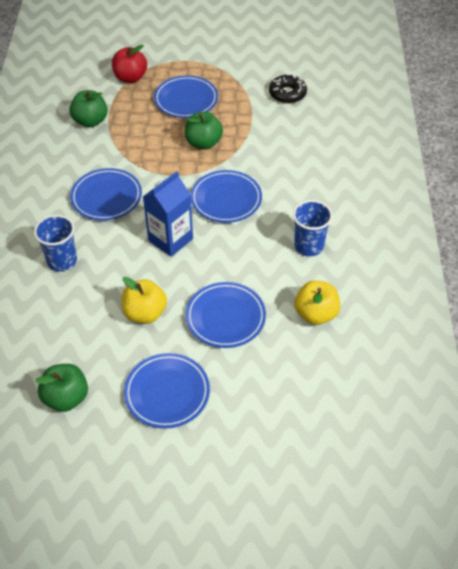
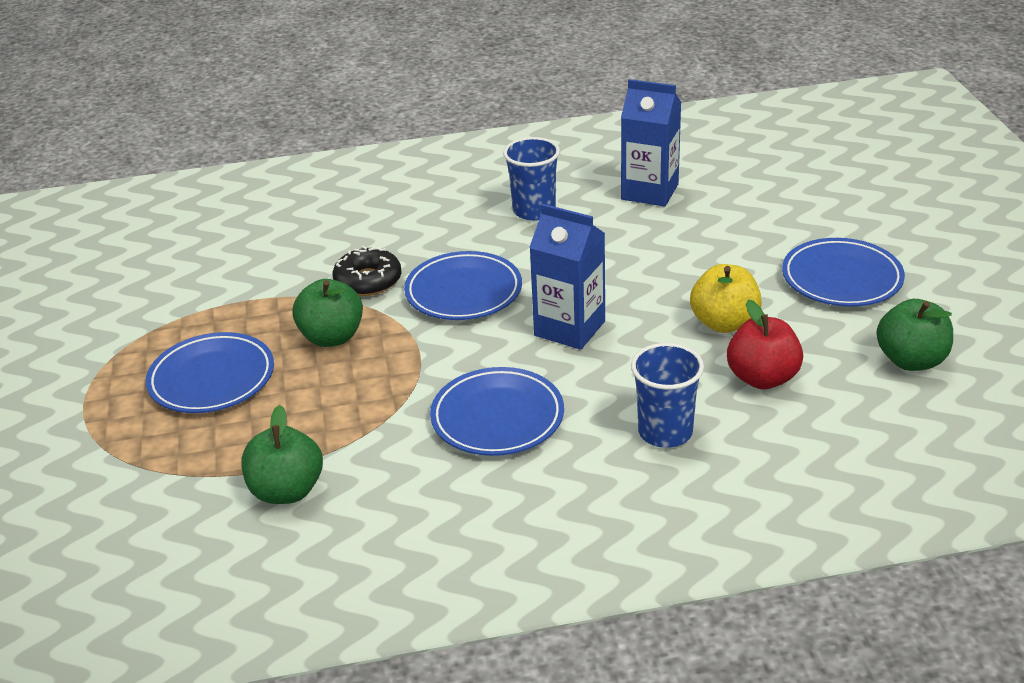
camera: 100 degrees left, 15 degrees down
red apple [112,45,147,83] -> red apple moved to [727,299,803,390]
blue plate [186,282,266,348] -> none
black donut [269,74,307,104] -> black donut moved to [333,246,401,296]
yellow apple [294,281,340,325] -> blue carton [621,79,681,207]

